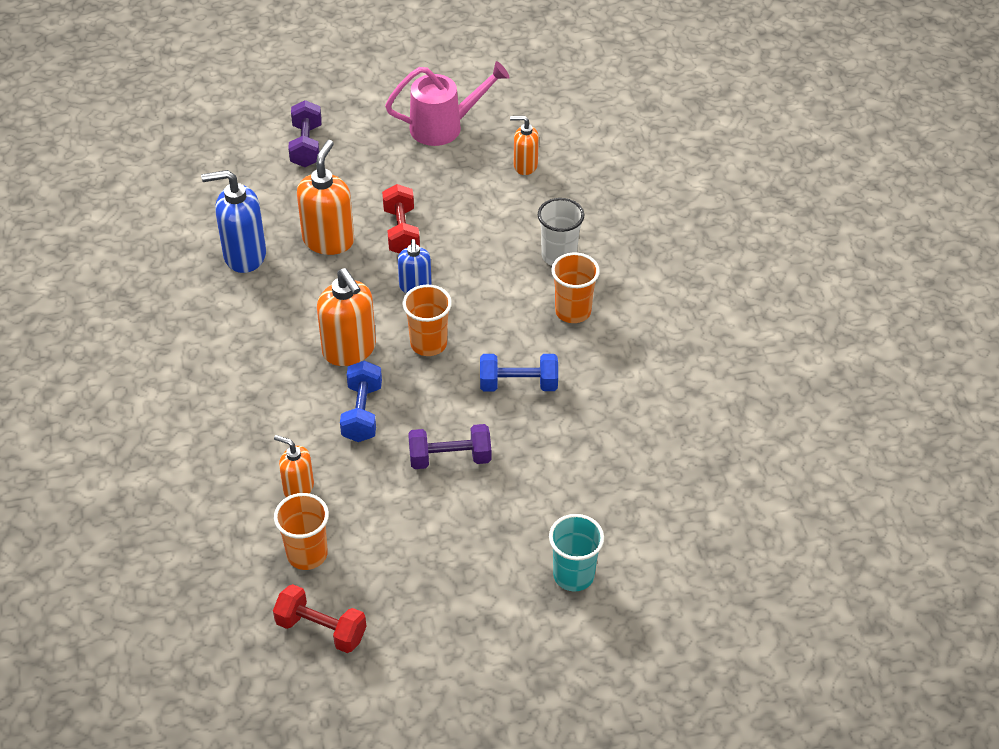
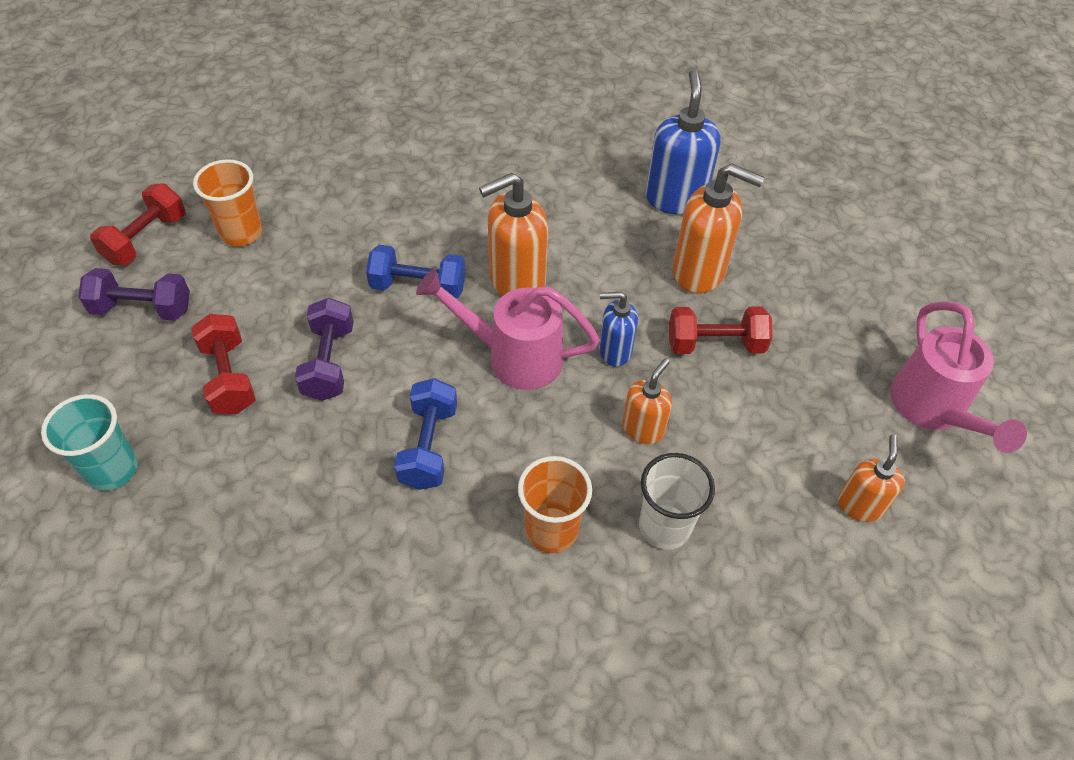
camera: 95 degrees right, 5 degrees up
orange soap dispenser [274,435,314,497] -> orange soap dispenser moved to [622,358,672,444]
purple dumbbell [288,100,322,167] -> purple dumbbell moved to [78,268,190,320]
orange cup [402,285,452,356] -> pink watering can [416,269,600,390]
none -> red dumbbell [191,314,256,414]

